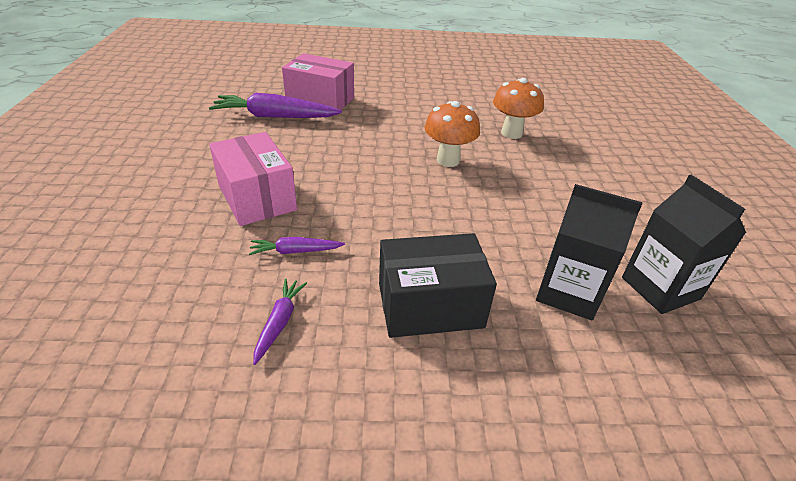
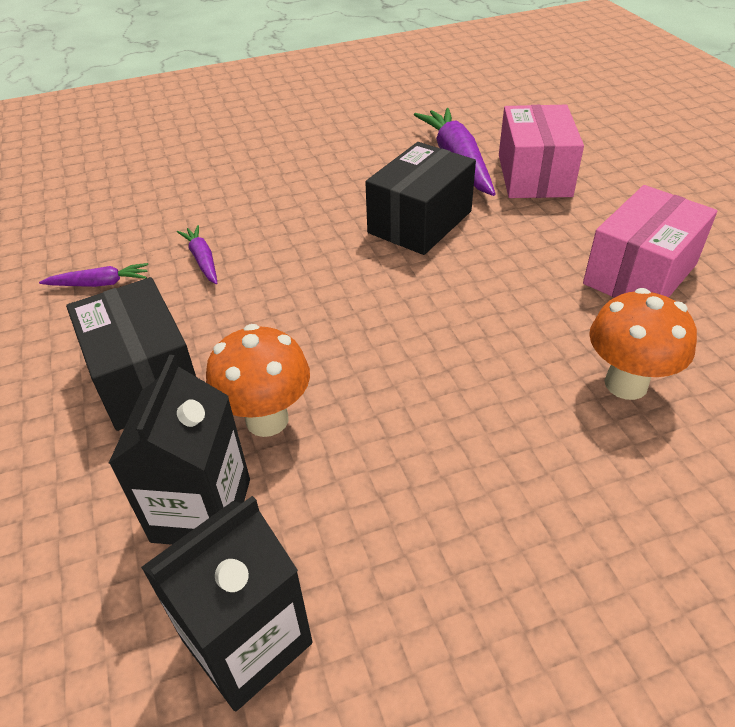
camera: 75 degrees right, 5 degrees up
pink box [209,132,297,226] -> pink box moved to [583,185,717,298]
orange mushroom [425,101,480,167] -> orange mushroom moved to [206,324,310,437]
none -> black box [365,142,476,255]

